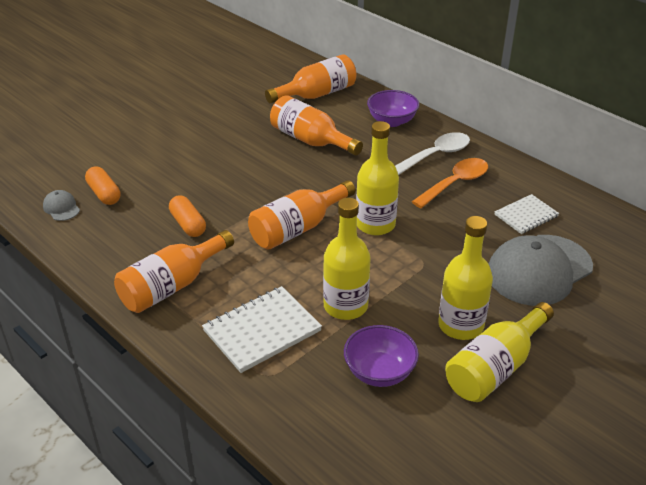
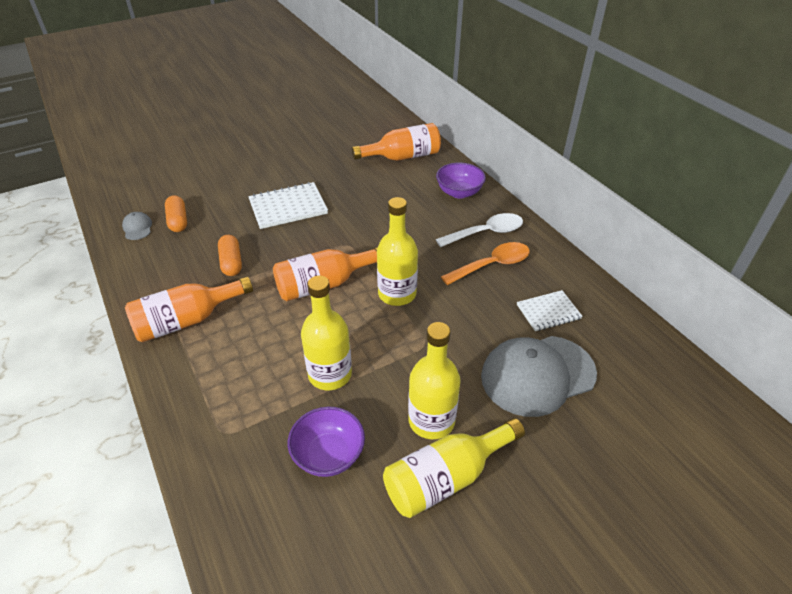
camera: 15 degrees right, 5 degrees up
white notebook [202,286,322,373] -> white notebook moved to [248,182,328,229]
orange bottle [270,95,363,156] -> none

